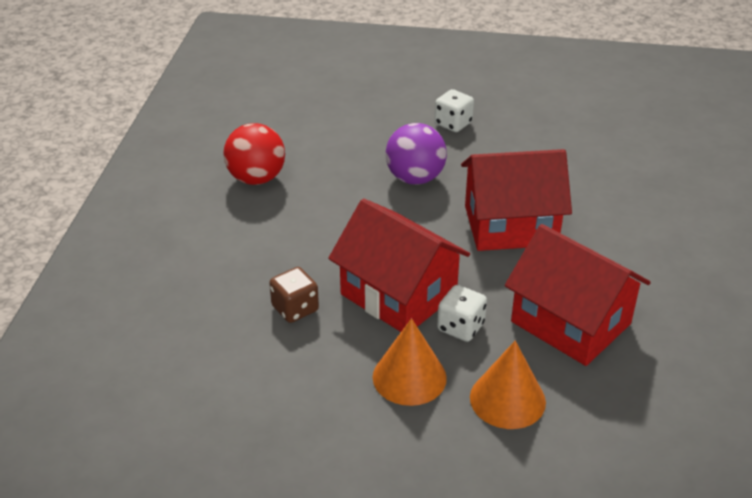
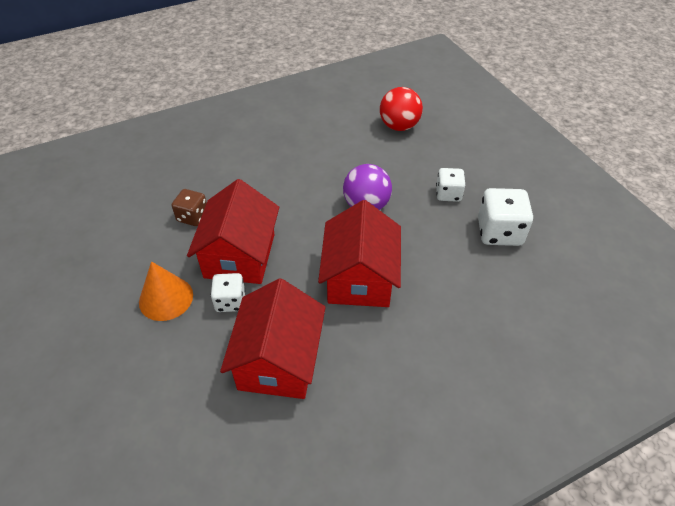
camera: 55 degrees right, 10 degrees up
red ball [223,123,285,185] -> red ball moved to [380,87,423,131]
red house [461,149,572,251] -> red house turned 45 degrees clockwise [318,200,401,307]
orange cone [470,341,546,429] -> none
none -> white dice [478,188,533,246]

